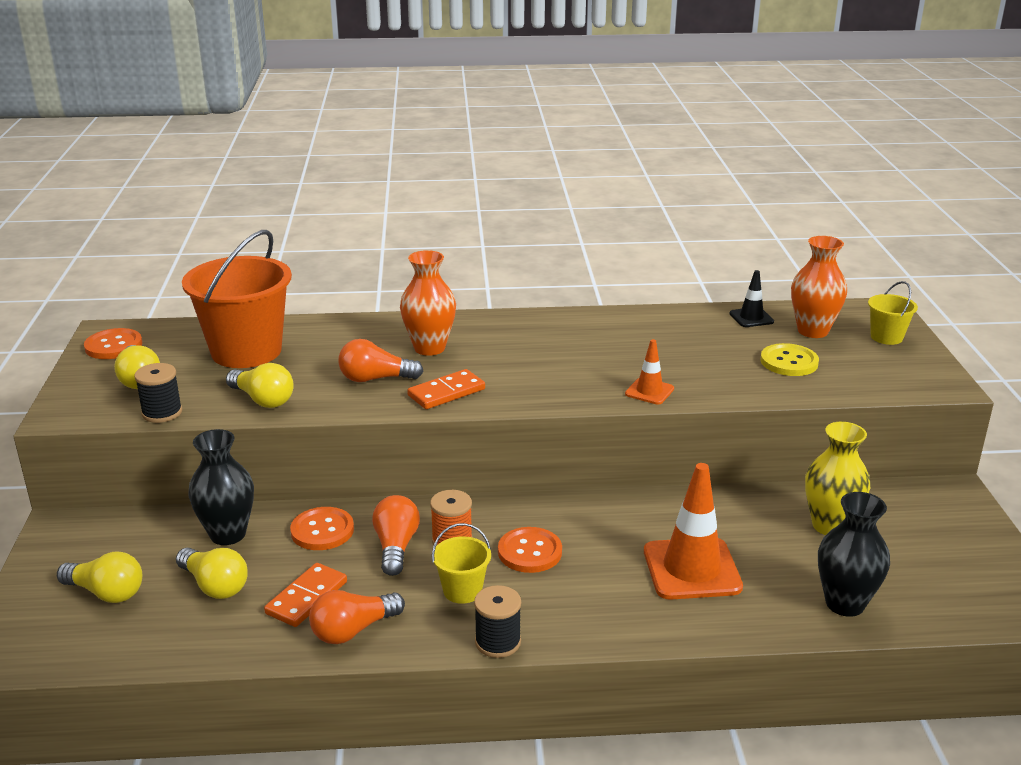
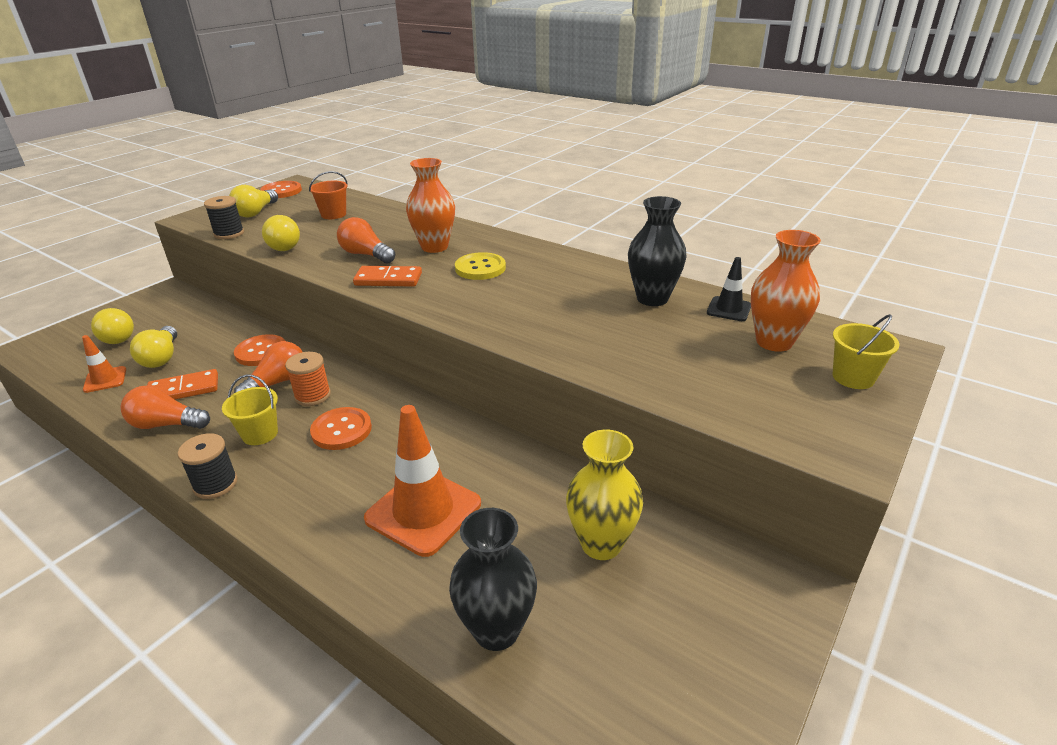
camera: 40 degrees right, 5 degrees up
orange bucket [182,230,292,368] -> orange bucket [309,171,348,219], size x0.46
black vase [188,429,254,545] -> black vase moved to [628,196,687,306]
orange traffic cone [625,339,674,404] -> orange traffic cone moved to [82,335,126,393]
yellow button [760,343,819,376] -> yellow button moved to [455,252,506,280]

